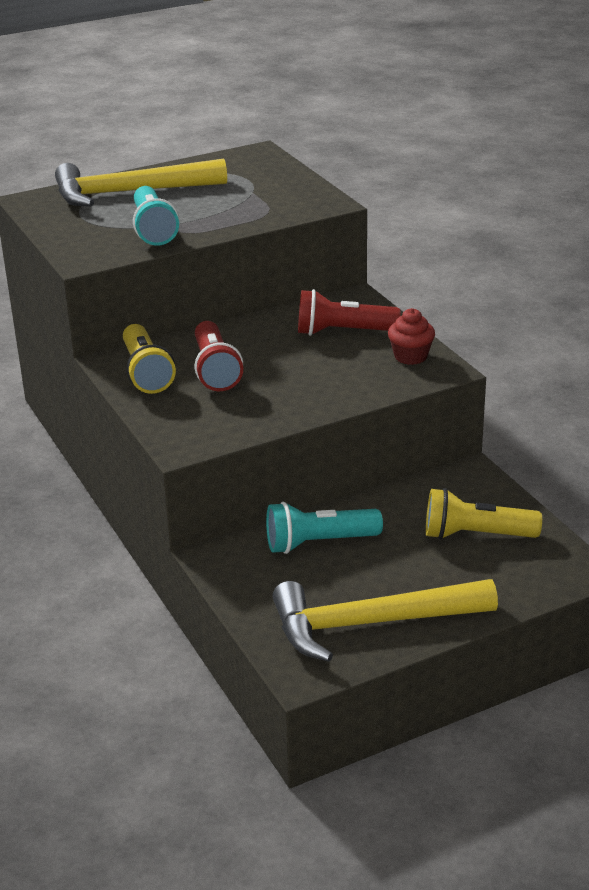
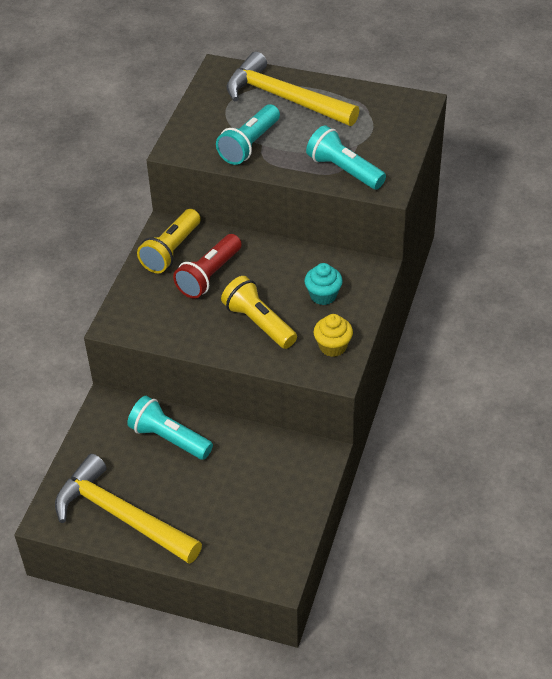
camera: 45 degrees right, 15 degrees up
red flashlight [298,289,400,336] -> turquoise cupcake [305,263,342,305]
red cupcake [388,308,435,365] -> yellow cupcake [314,314,353,357]
yellow flashlight [426,488,542,540] -> yellow flashlight moved to [221,276,297,349]
none -> turquoise flashlight [306,125,386,189]

